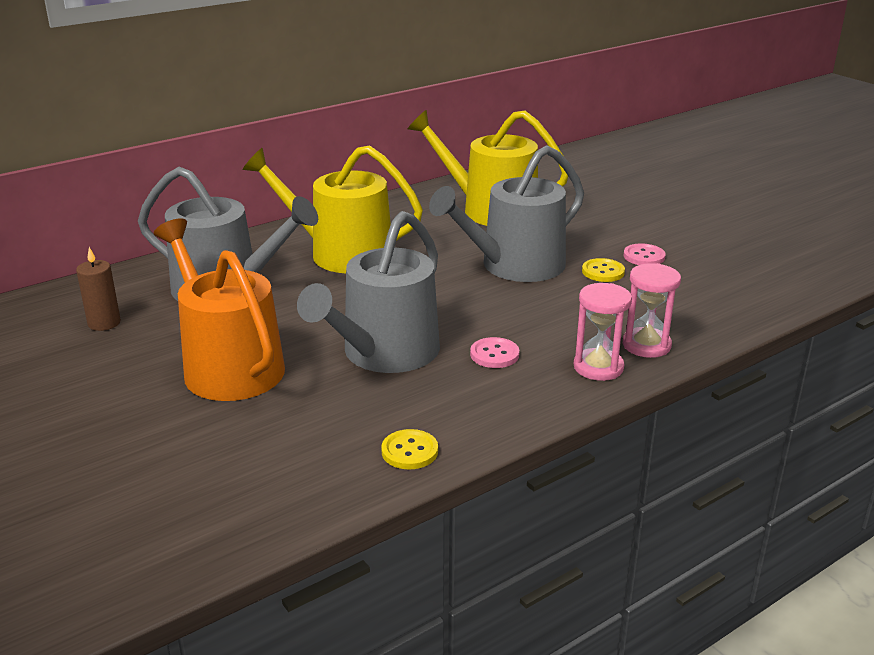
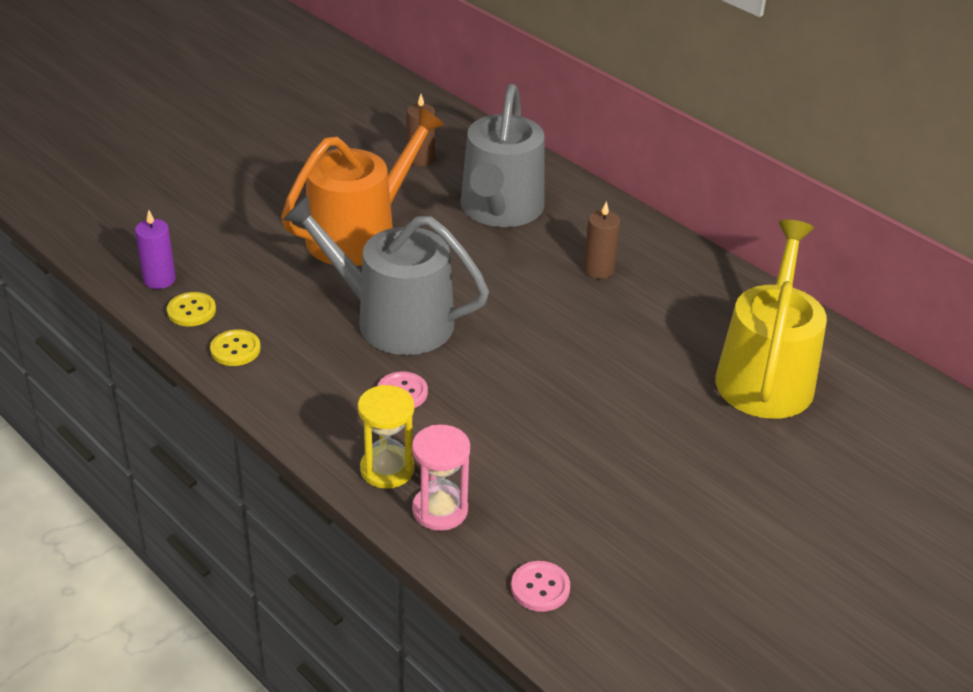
camera: 80 degrees right, 10 degrees up
yellow watering can [242,145,423,273] -> brown candle [583,201,620,279]
grey watering can [429,145,584,282] -> none
pink hourglass [574,283,632,381] -> yellow hourglass [358,385,414,489]
yellow button [582,258,625,282] -> yellow button moved to [167,292,216,327]
pink button [624,243,665,265] -> pink button moved to [511,561,570,612]
none -> purple candle [135,210,176,289]

